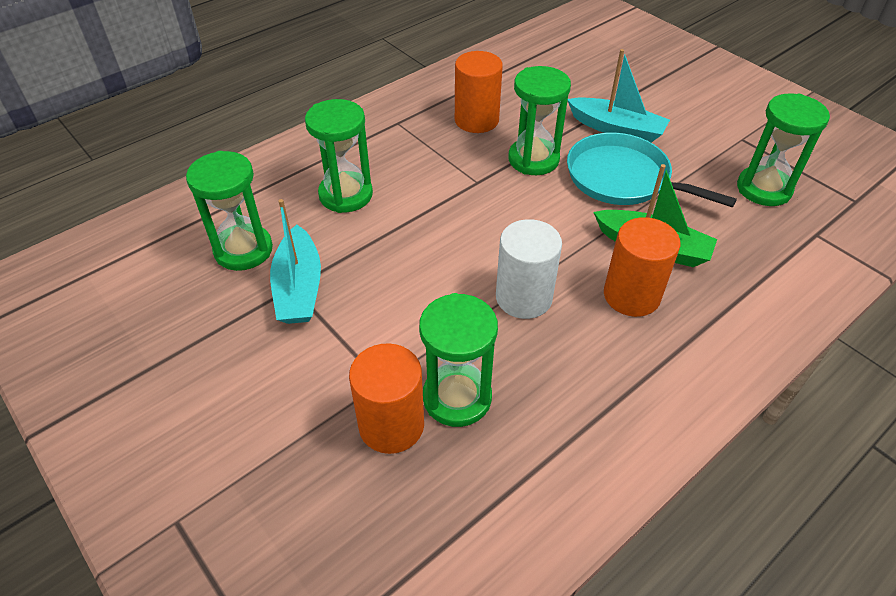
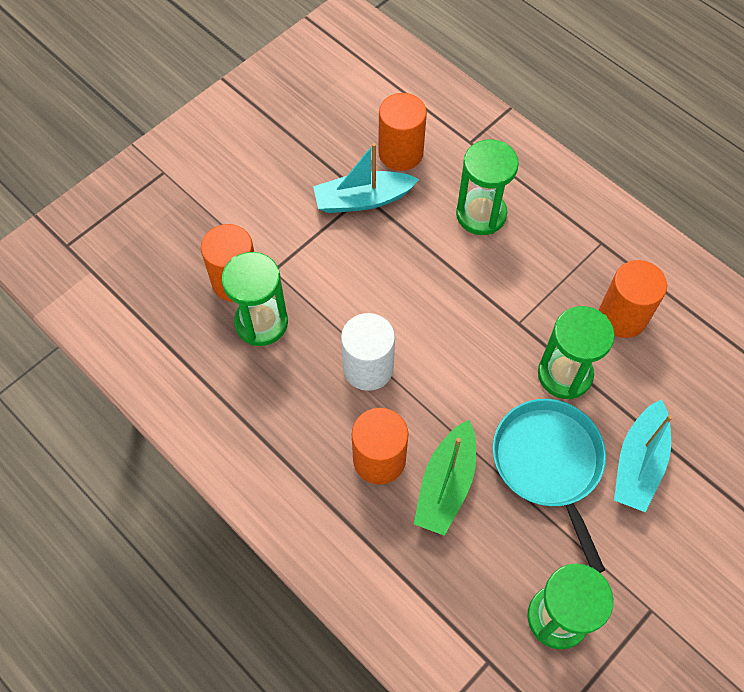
camera: 85 degrees right, 15 degrees up
green hourglass [186,151,273,271] -> orange cylinder [378,93,427,171]
turquoise pan [567,133,737,207] -> turquoise pan turned 45 degrees counterclockwise [493,399,606,573]

